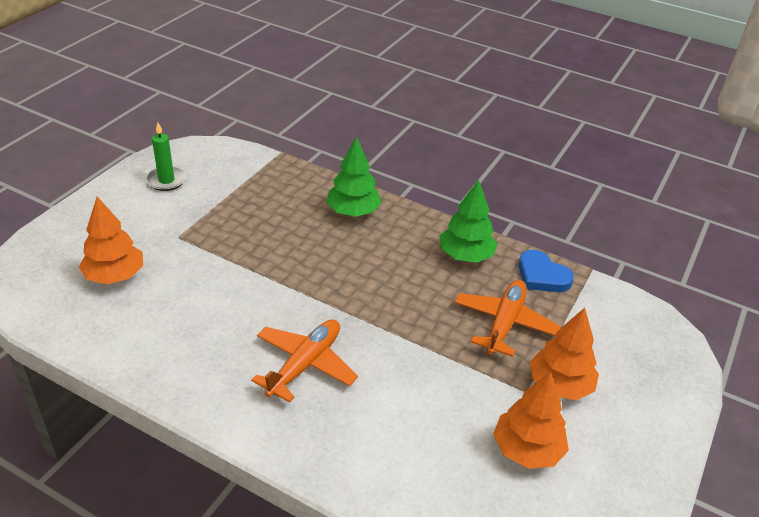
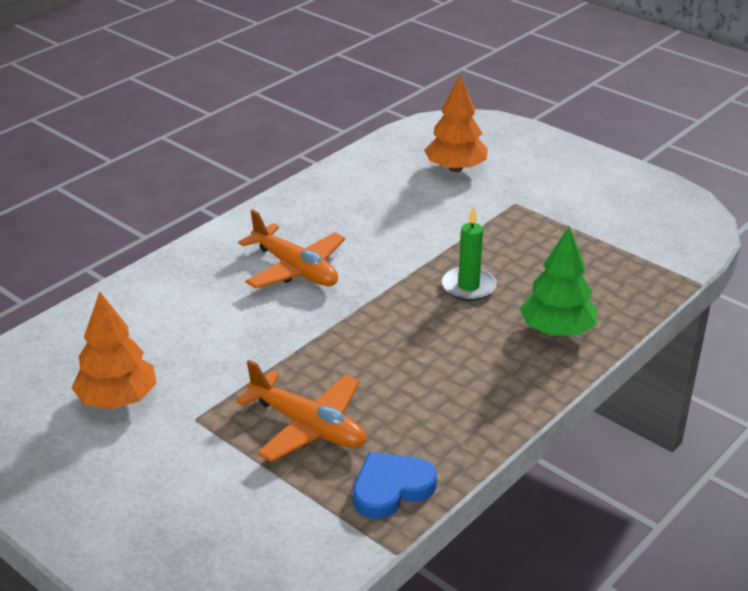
camera: 105 degrees right, 5 degrees down
green candle [146,122,187,191] -> green candle moved to [442,207,497,301]
green tree [440,180,497,263] -> none
orange tree [530,308,599,400] -> none

